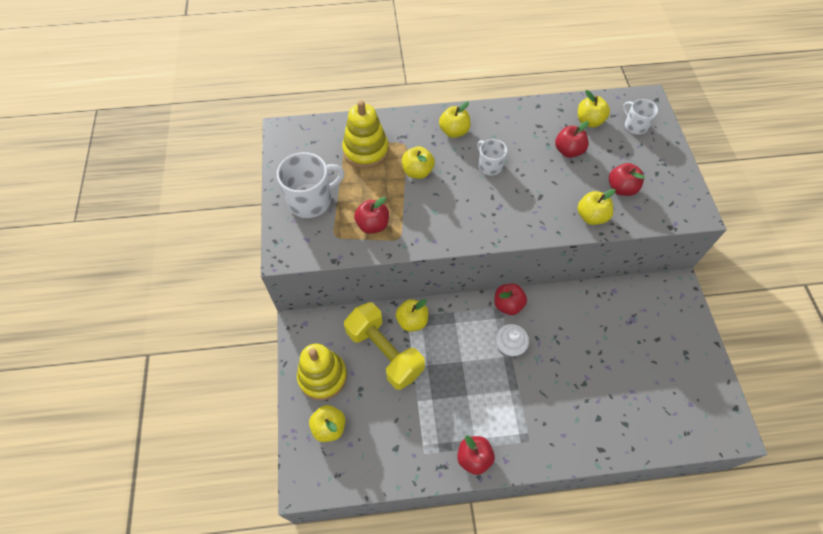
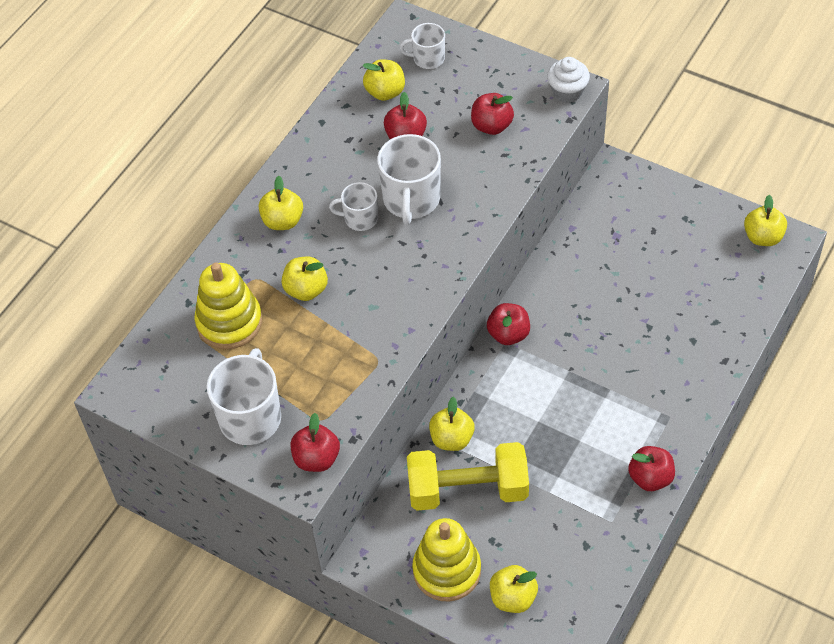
camera: 50 degrees left, 5 degrees down
red apple [354,197,389,234] -> red apple moved to [291,413,340,472]
white cupcake [495,324,529,358] -> white cupcake moved to [547,57,590,103]
yellow apple [578,189,615,225] -> yellow apple moved to [744,195,787,246]
none -> white mug [377,134,441,225]

